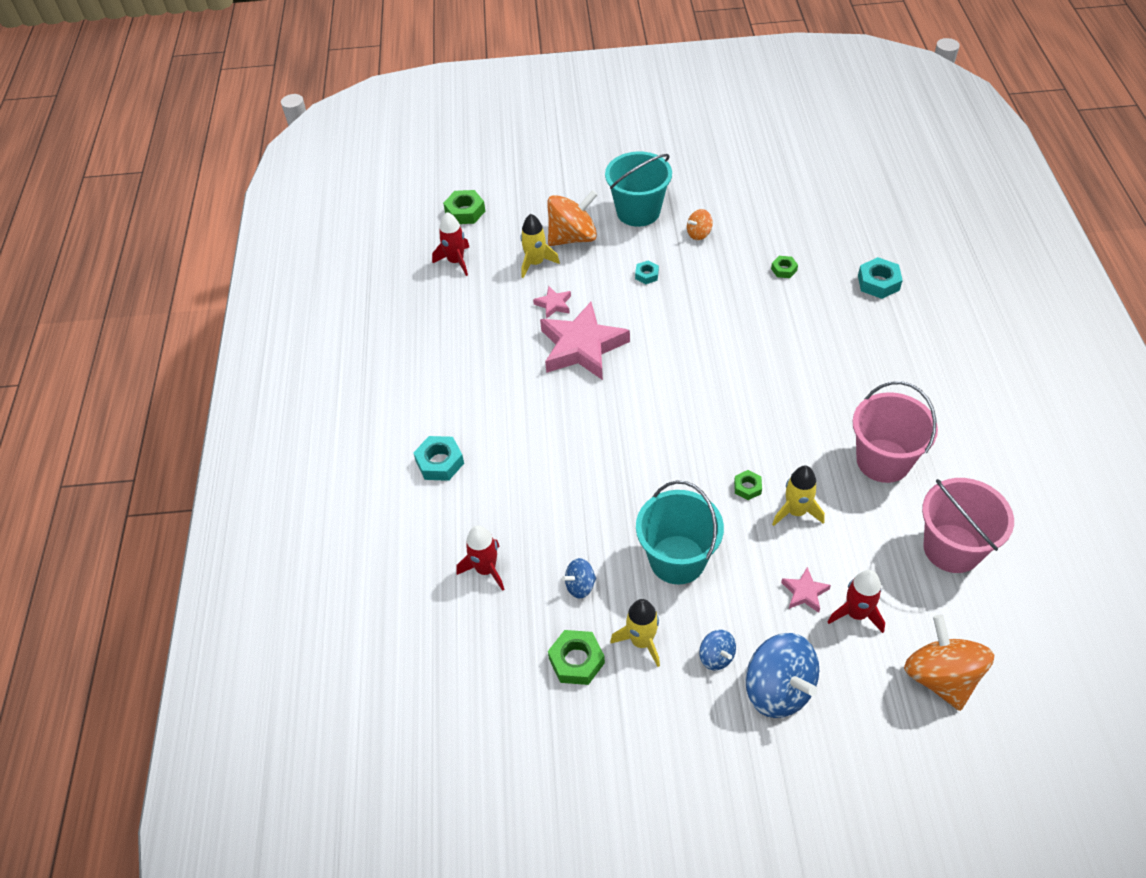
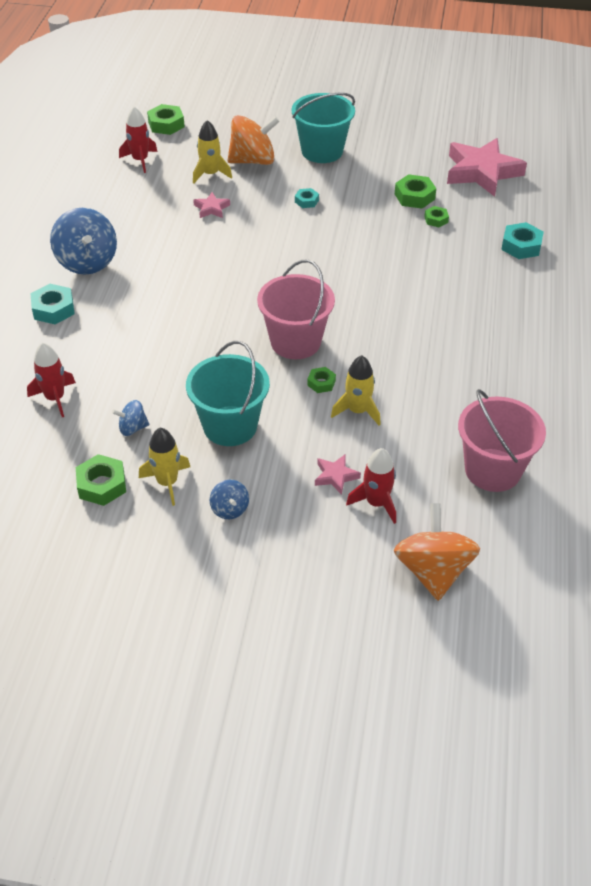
camera: 10 degrees right, 5 degrees down
pink star [540,302,630,380] -> pink star moved to [447,138,527,197]
orange spinning top [687,209,713,240] -> none
blue spinning top [745,633,819,718] -> blue spinning top moved to [50,208,117,275]
pink bucket [853,381,938,483] -> pink bucket moved to [257,259,335,359]
none -> green nut [395,174,436,209]

